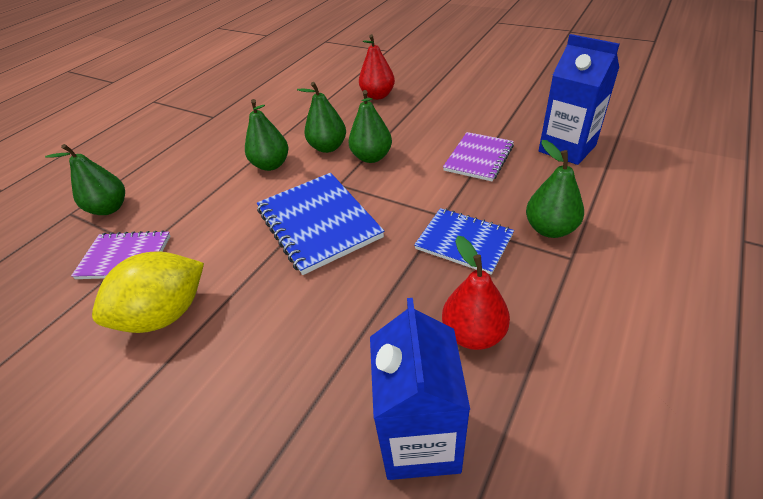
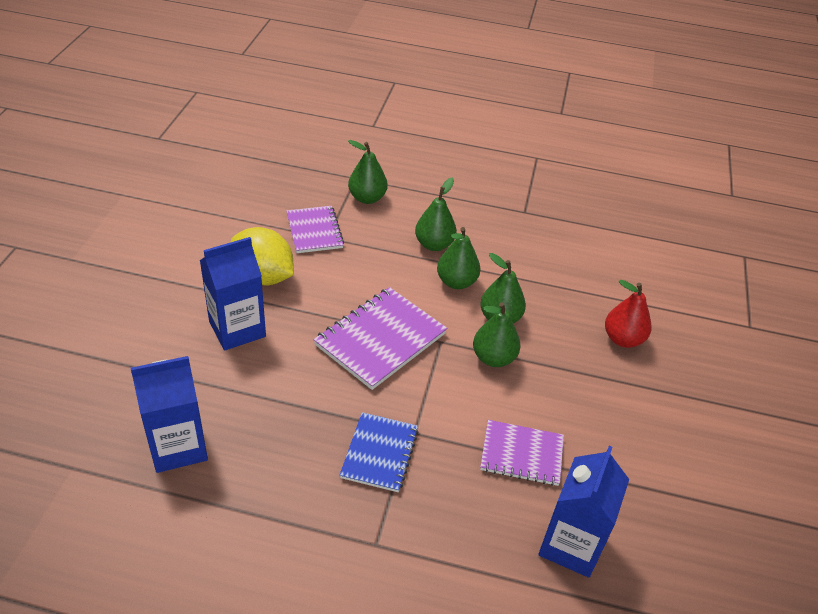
camera: 65 degrees right, 0 degrees up
blue notebook [257,173,384,275] -> purple notebook [313,287,447,390]
red pear [442,236,510,350] -> none
green pear [526,140,584,238] -> green pear moved to [415,177,457,251]
none -> blue carton [200,237,266,351]

